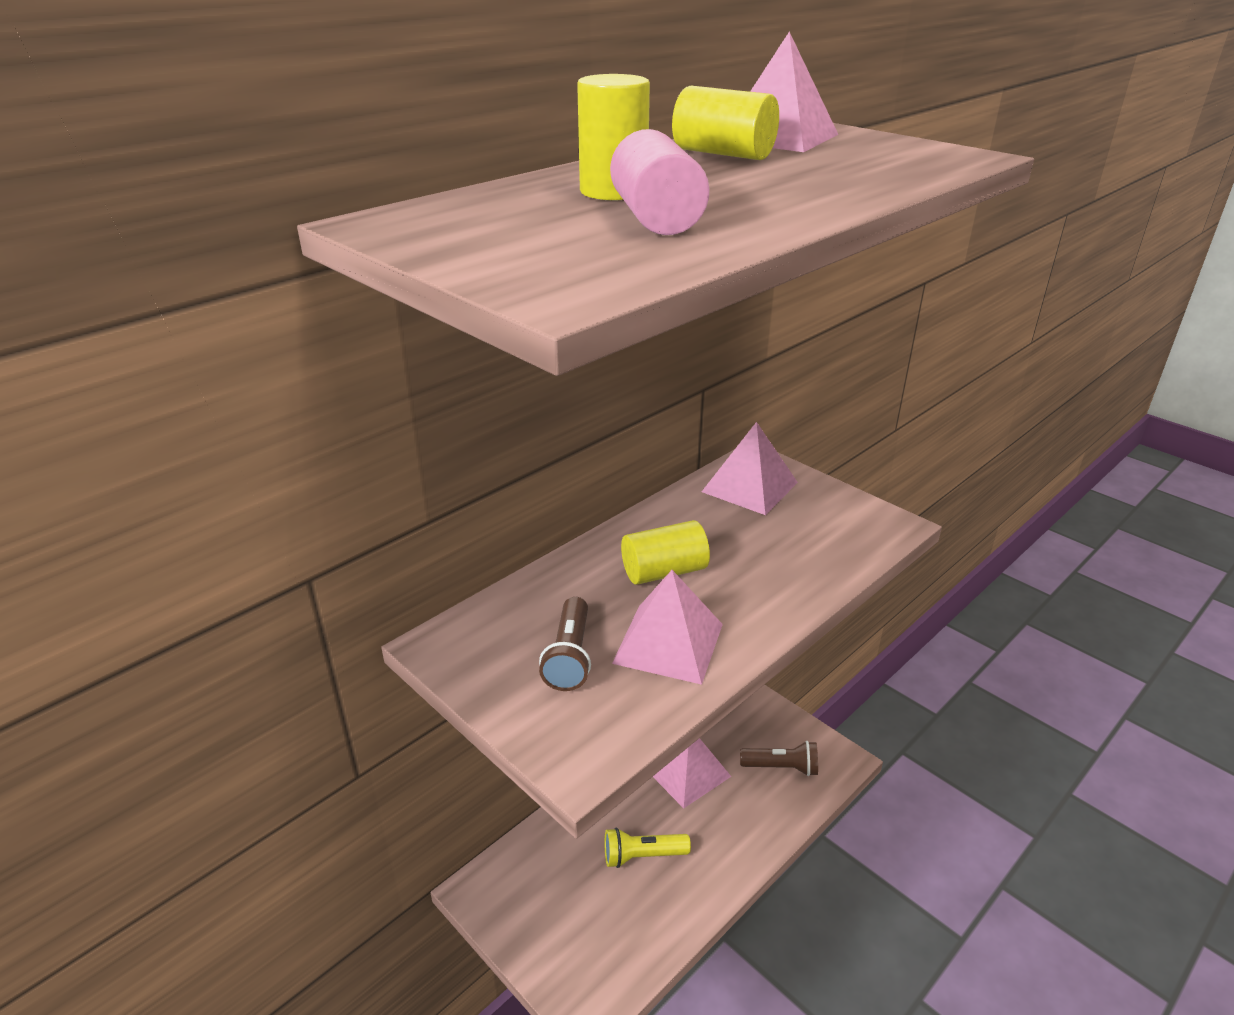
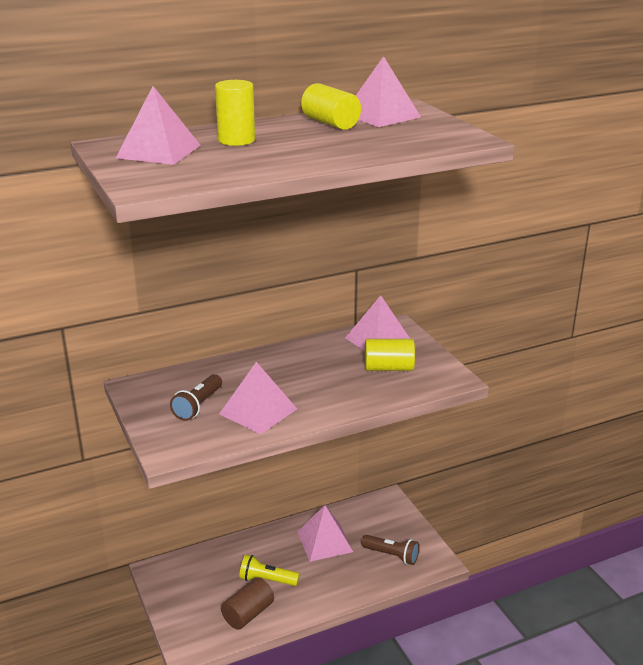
camera: 20 degrees right, 5 degrees down
pink cylinder [610,129,709,235] -> none
yellow cylinder [621,520,710,585] -> yellow cylinder moved to [365,339,415,371]
none -> pink pyramid [116,86,201,165]
none -> brown cylinder [221,578,274,630]

